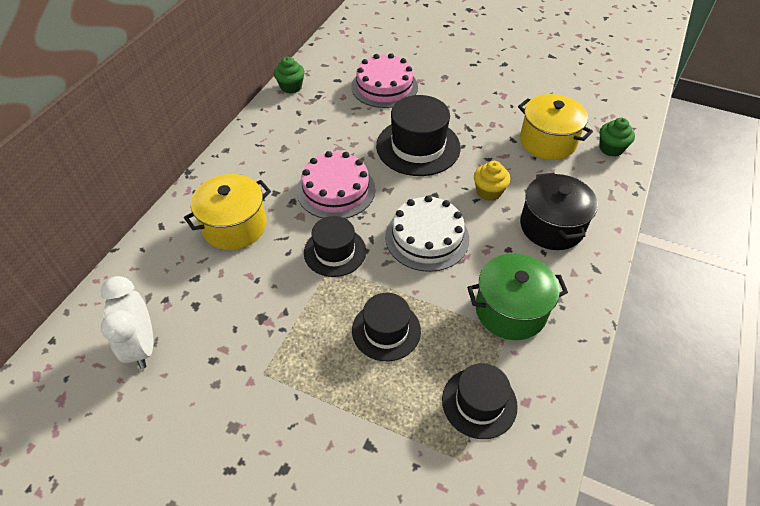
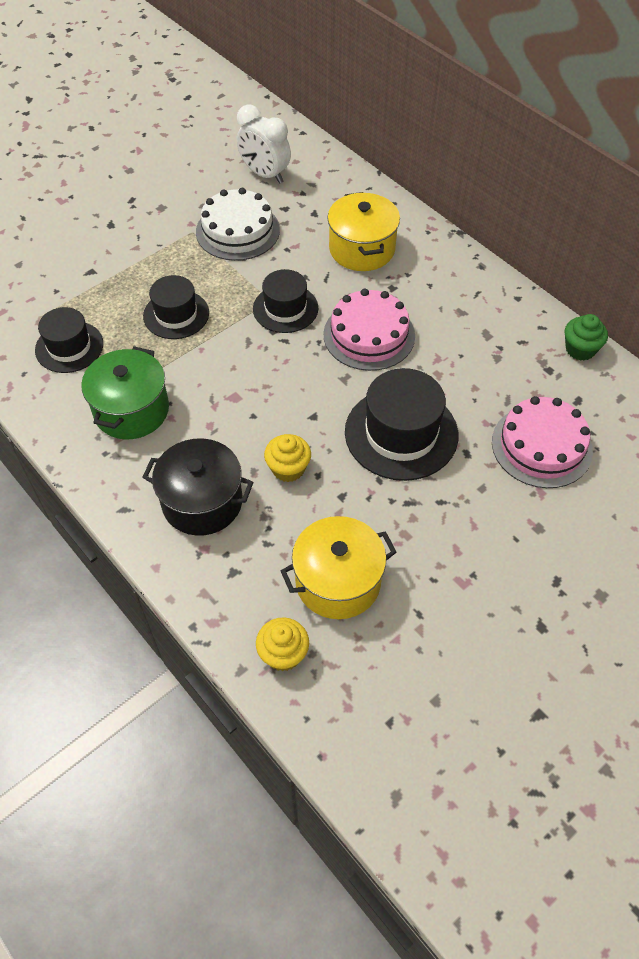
camera: 115 degrees right, 5 degrees up
white clock [101,276,153,369] -> white clock turned 150 degrees counterclockwise [237,104,291,184]
white cake [385,195,469,272] -> white cake moved to [196,188,280,261]
green cupcake [599,118,635,157] -> yellow cupcake [256,617,309,671]

